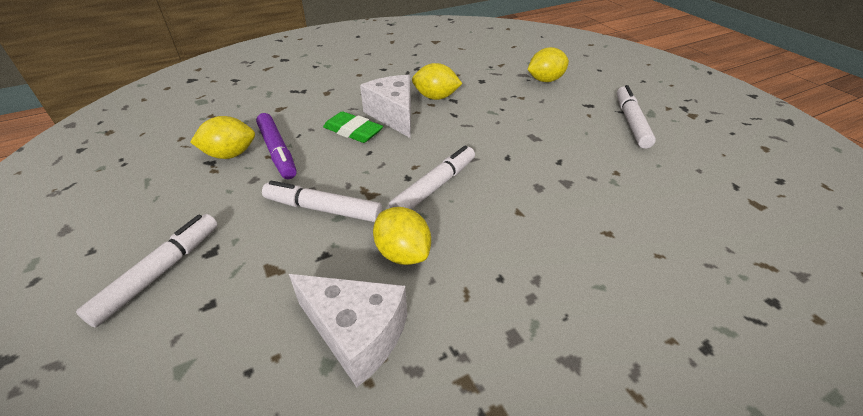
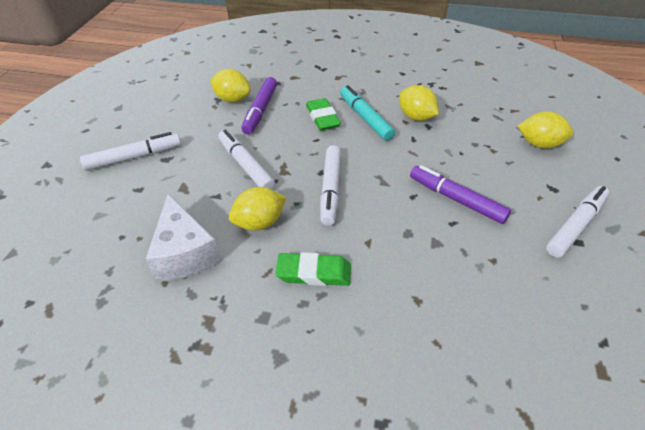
camera: 40 degrees right, 5 degrees up
white cheese [360,75,411,138] -> turquoise marker [340,85,395,141]
yellow lemon [373,207,431,265] -> yellow lemon turned 60 degrees clockwise [229,187,286,231]
white marker [389,145,475,210] -> white marker turned 105 degrees clockwise [320,145,341,226]
none -> green eraser [275,252,351,286]
none -> purple marker [410,165,511,224]

